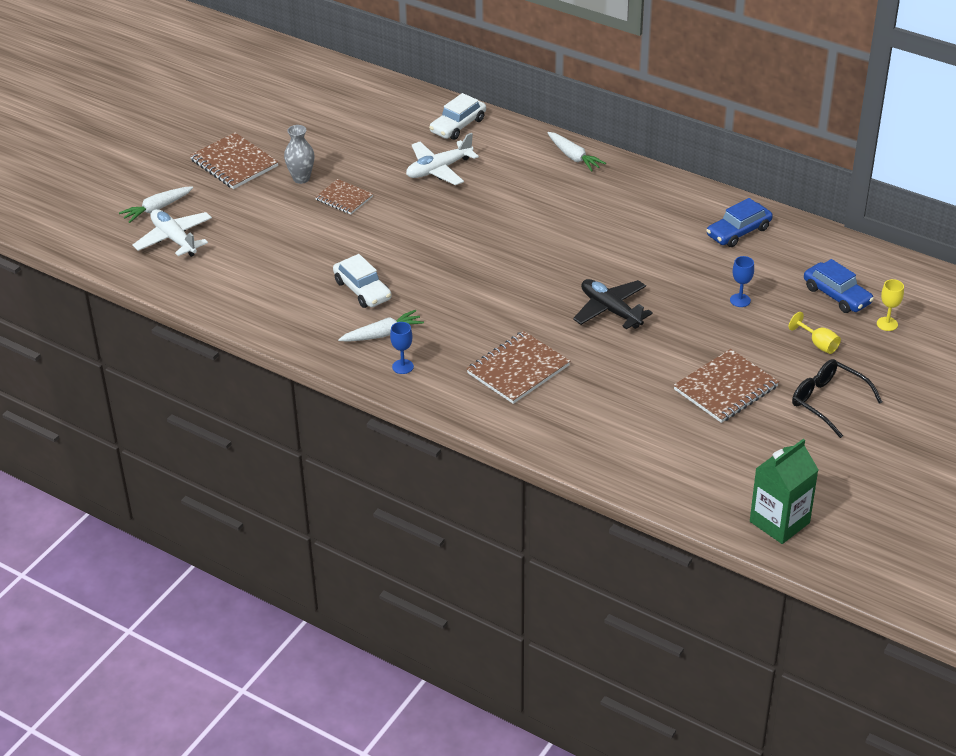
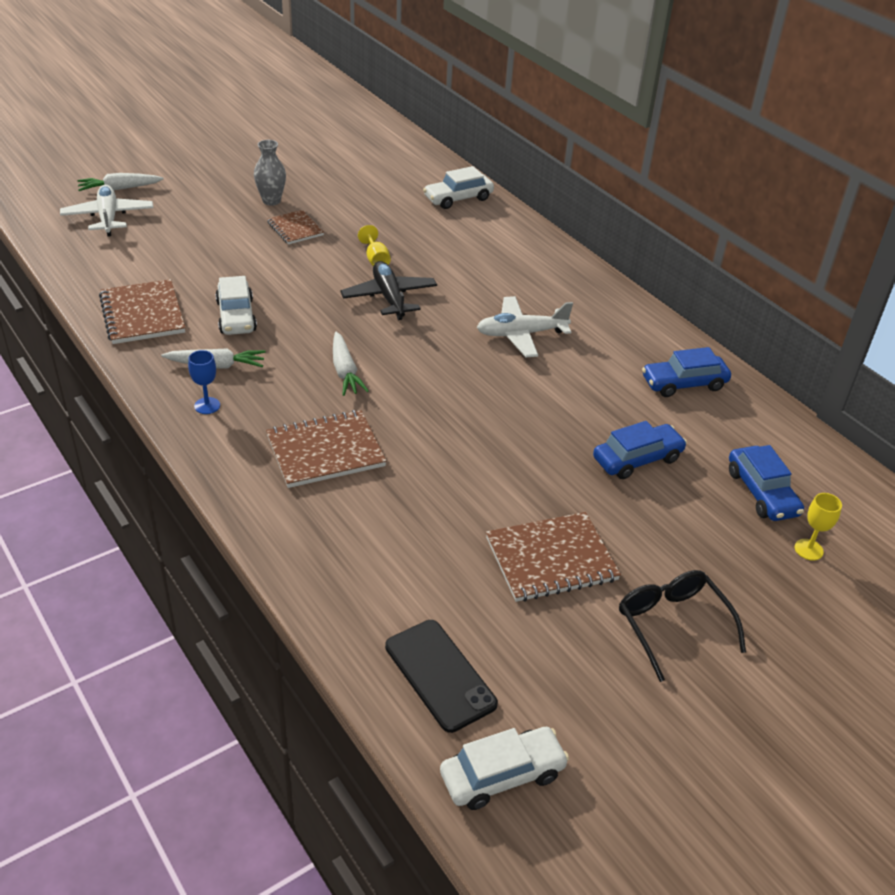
camera: 20 degrees right, 0 degrees up
brown notebook [190,132,278,189] -> brown notebook moved to [99,279,186,344]
white plane [406,133,479,185] -> white plane moved to [477,296,573,357]
white carrot [547,132,606,172] -> white carrot moved to [333,332,369,396]
black plane [573,279,653,330] -> black plane moved to [340,261,437,320]
blue goblet [730,256,754,307] -> blue car [593,421,687,479]
green carton [750,439,819,544] -> white car [440,727,569,810]
yellow goblet [789,312,841,354] -> yellow goblet moved to [358,225,391,266]
none -> black phone [385,620,498,733]

